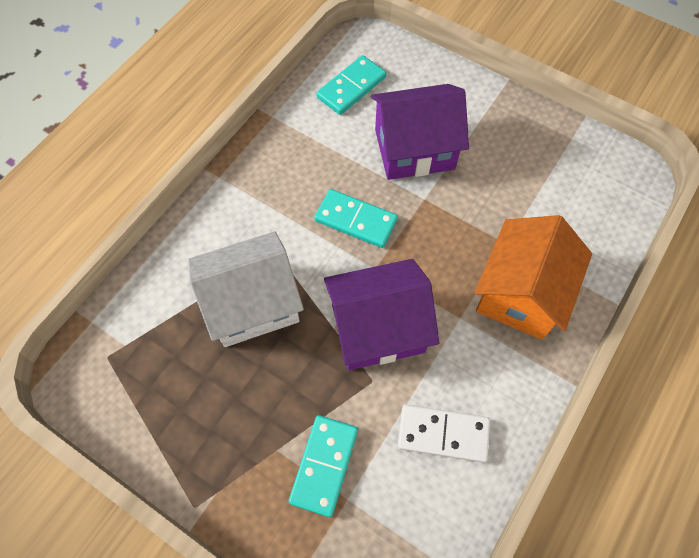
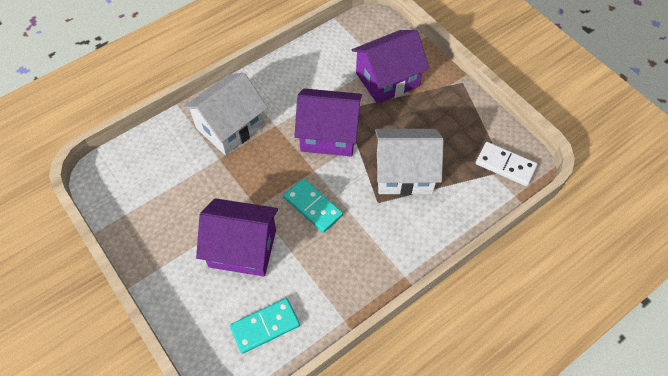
camera: 160 degrees left, 5 degrees down
turquoise domino [289,415,358,517] -> purple house [352,30,429,104]
white domino [397,405,490,463] -> white domino moved to [476,142,538,186]
orange house [475,215,592,340] -> white house [183,73,268,155]

